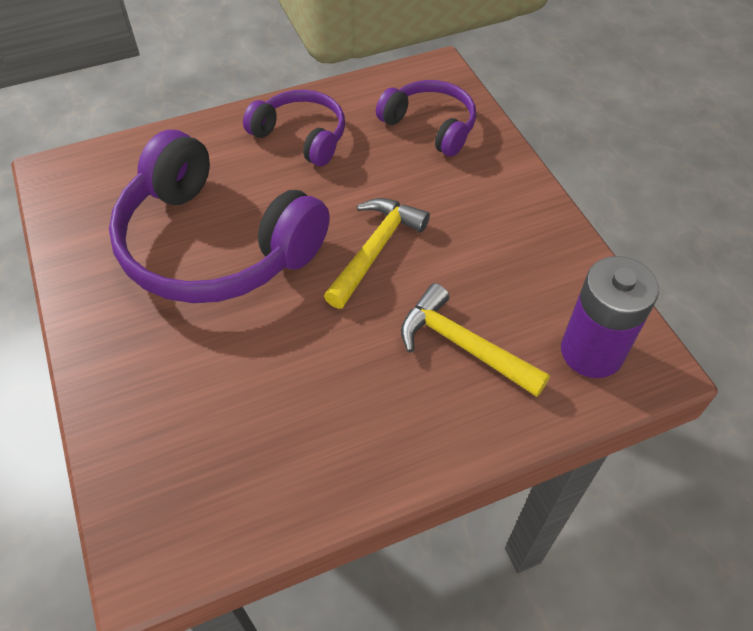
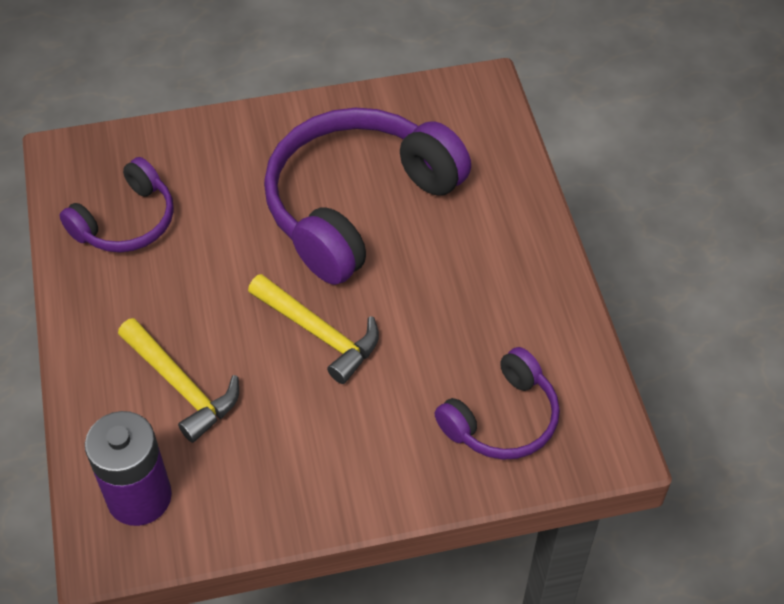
camera: 100 degrees right, 0 degrees up
purple headphones [243,90,345,166] -> purple headphones moved to [60,157,174,252]
yellow hammer [401,283,550,397] -> yellow hammer turned 90 degrees clockwise [118,318,239,443]

